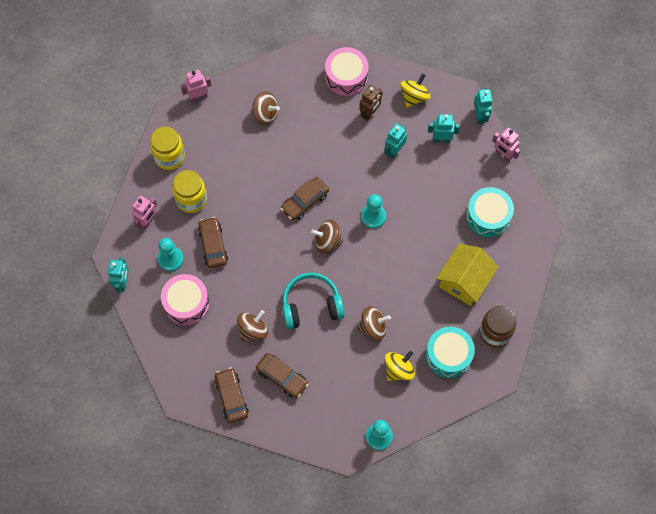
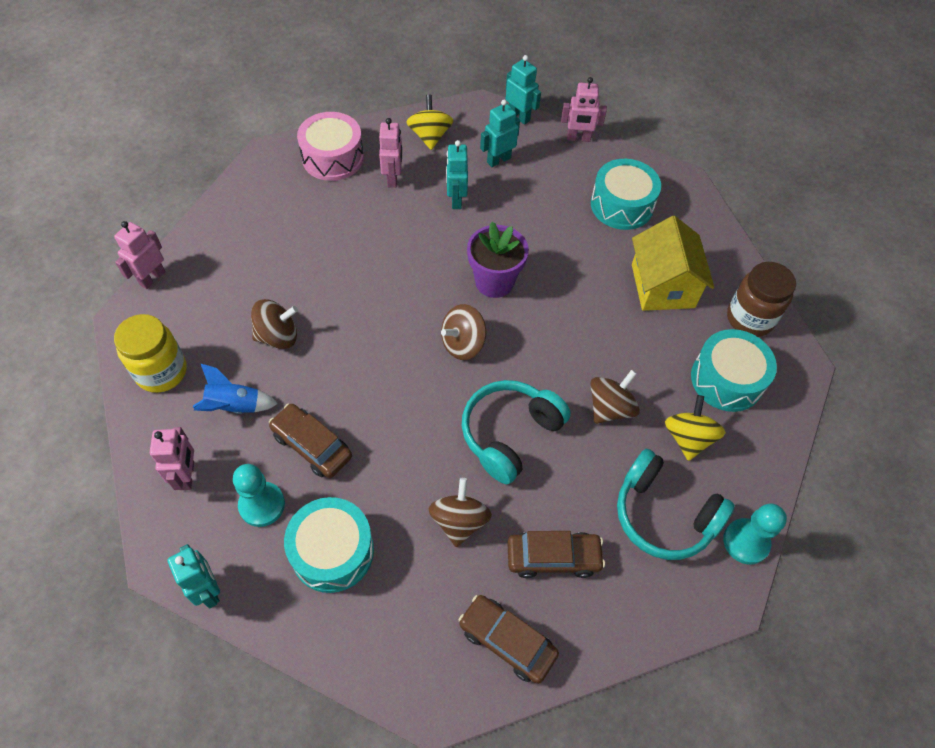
camera: 40 degrees left, 10 degrees down
pink drum [161,274,209,325] -> turquoise drum [284,497,374,593]
yellow jar [172,170,207,213] -> blue rocket [193,363,278,414]
brown spinning top [252,91,280,125] -> brown spinning top moved to [251,299,298,349]
brown car [280,177,329,220] -> none
brown robot [359,85,383,120] -> pink robot [379,118,402,188]
turquoise pawn [361,194,386,229] -> purple flower pot [467,222,529,298]
none -> turquoise headphones [617,449,735,560]

